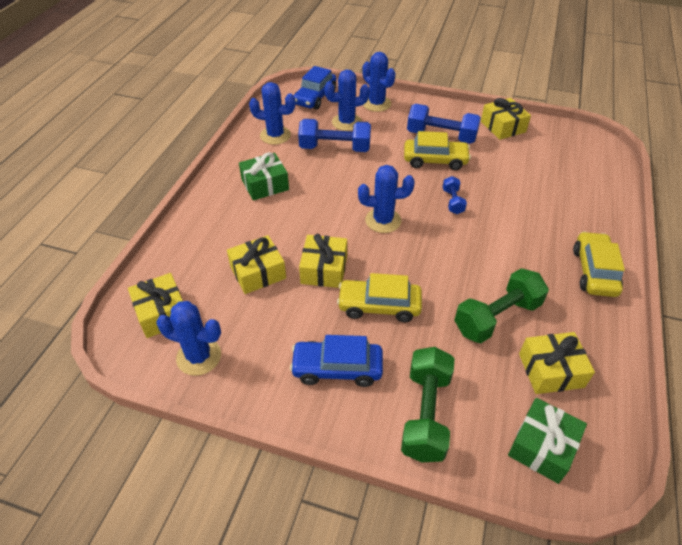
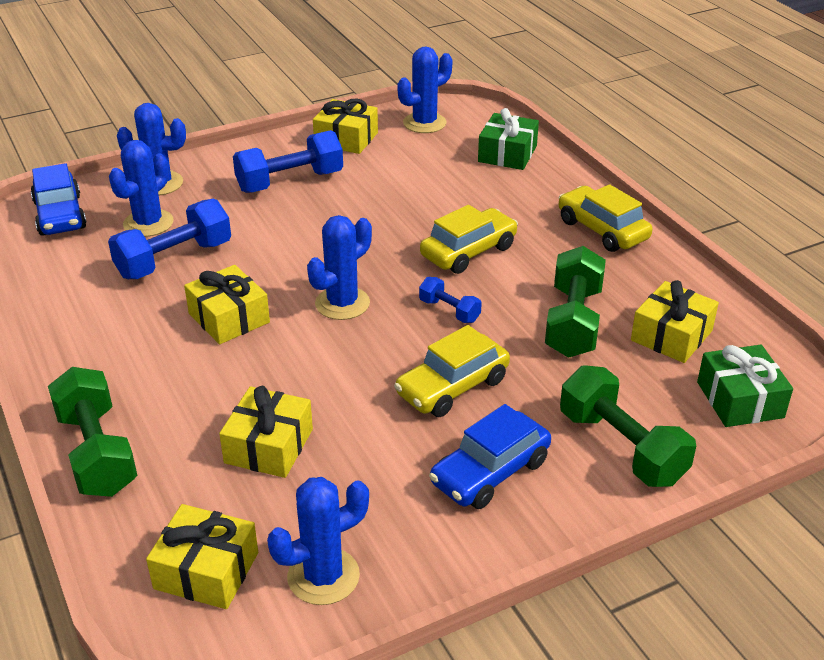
camera: 45 degrees left, 10 degrees down
green gift [239,152,289,201] -> green gift moved to [478,108,539,170]
blue cactus [249,82,295,145] -> blue cactus moved to [398,47,452,133]
yellow gift [299,234,347,288] -> yellow gift moved to [184,265,270,344]
yellow car [404,131,471,170] -> yellow car moved to [420,205,518,274]
blue dumbbell [443,176,467,214] -> blue dumbbell moved to [419,277,482,323]
none -> green dumbbell [48,367,137,497]

